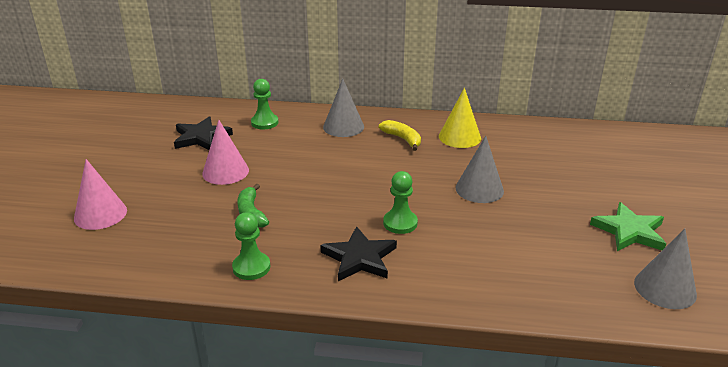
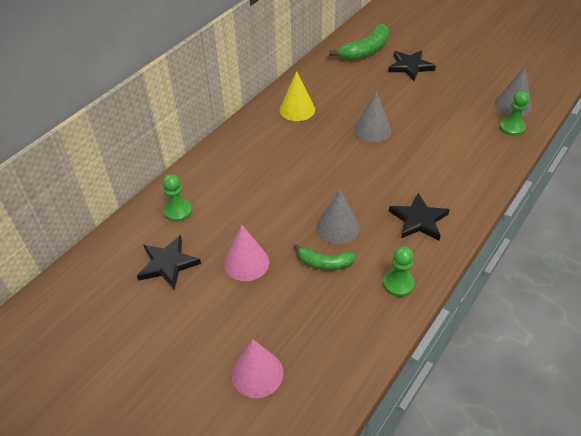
camera: 60 degrees left, 15 degrees up
grey cone [323,78,364,137] -> grey cone moved to [316,189,360,245]
yellow banana [379,120,421,151] -> none
green pawn [383,171,418,234] -> green pawn moved to [499,91,529,136]
green star [590,202,666,251] -> none
none -> green banana [329,24,389,61]
none -> black star [388,50,436,81]

